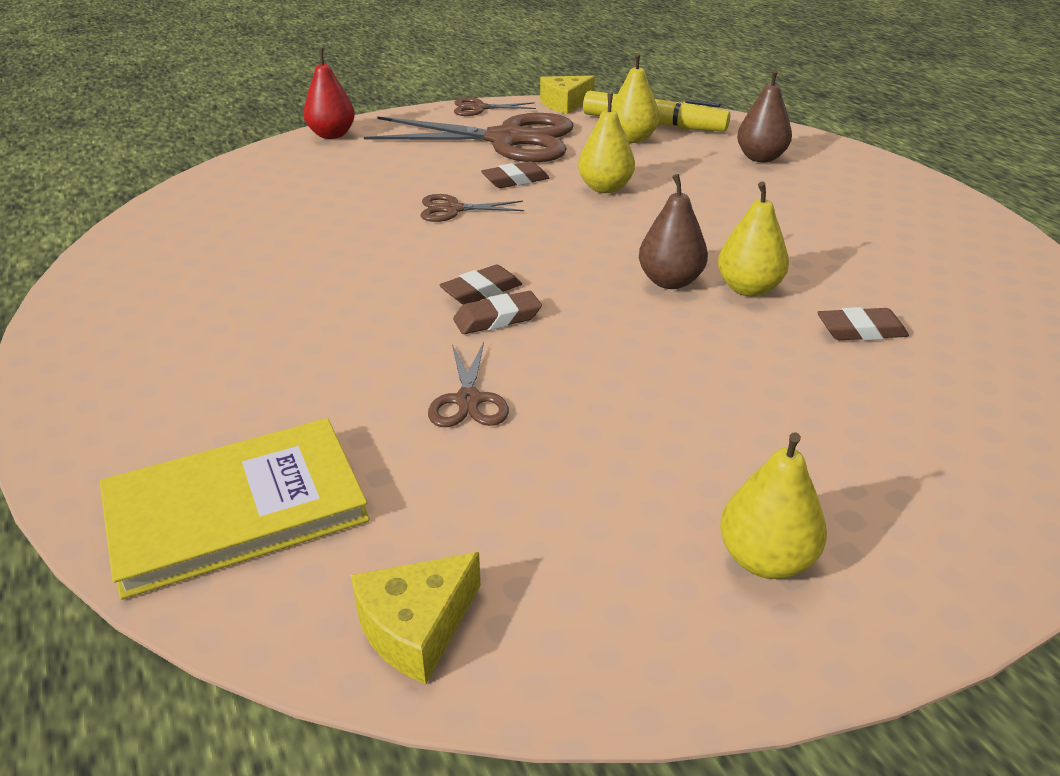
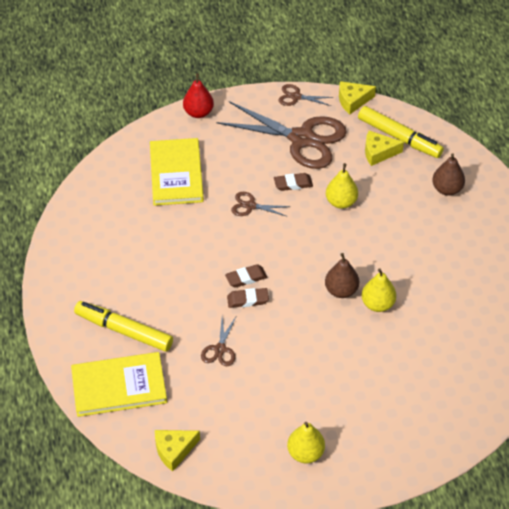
camera: 15 degrees right, 15 degrees up
yellow pear [611,53,659,143] -> yellow cheese [365,131,404,166]
brown eraser [817,307,909,340] -> none
none -> yellow marker [74,301,173,352]
none -> yellow book [150,138,204,206]

